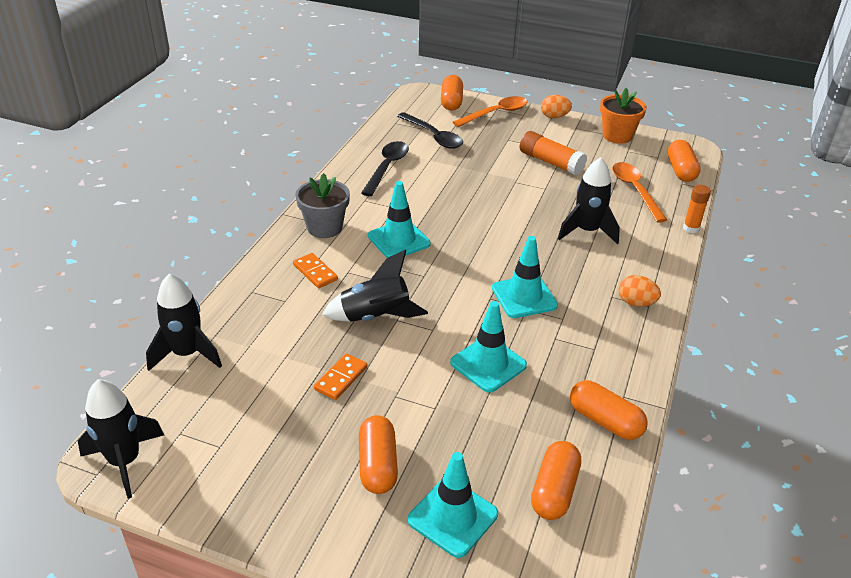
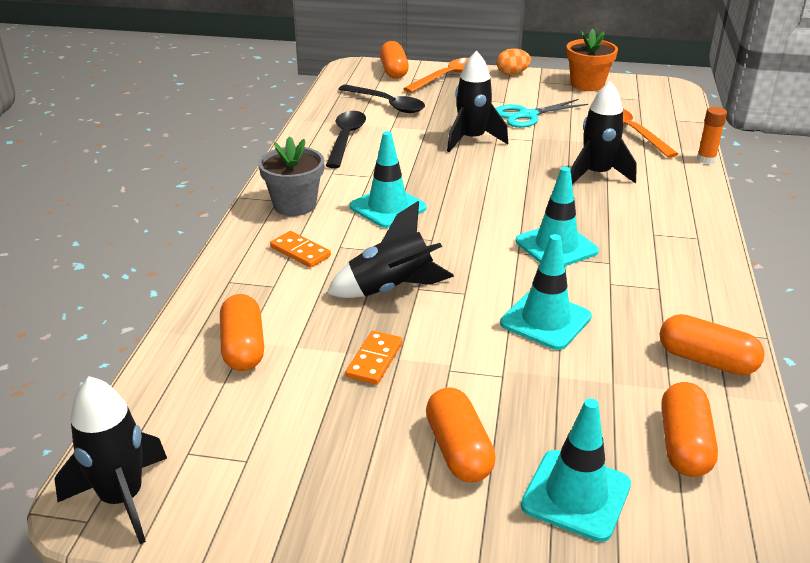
camera: 10 degrees left, 5 degrees down
black rocket [146,273,222,371] -> black rocket moved to [447,51,508,152]
orange glue stick [520,131,587,175] -> turquoise scissors [496,99,588,128]
orange egg [618,275,661,307] -> none
orange capsule [667,140,701,182] -> orange capsule moved to [220,294,264,371]

